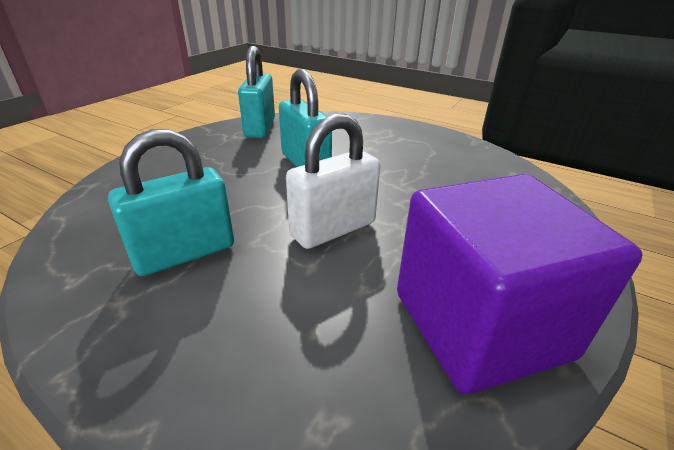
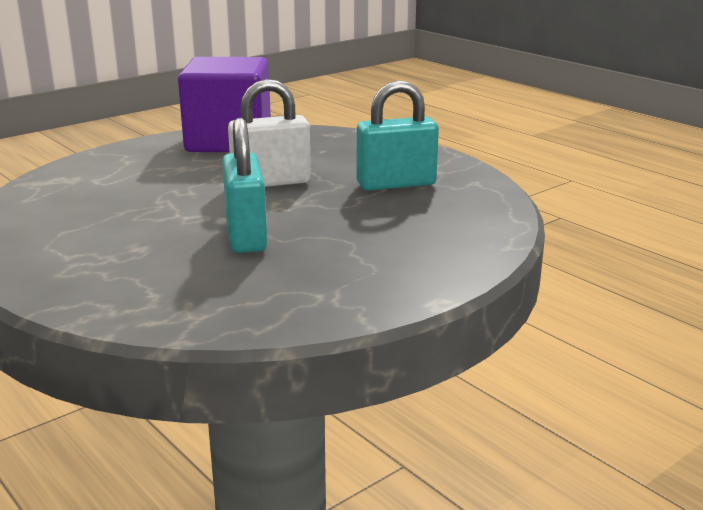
camera: 160 degrees left, 10 degrees down
turquoise padlock [238,46,275,138] -> none

